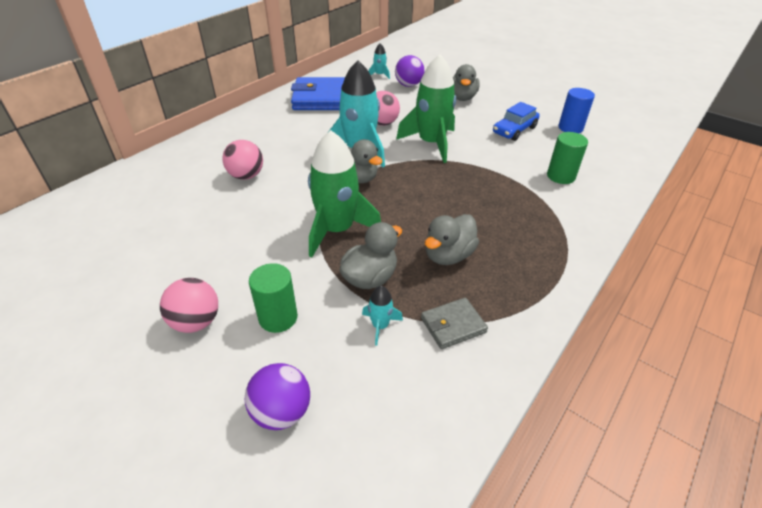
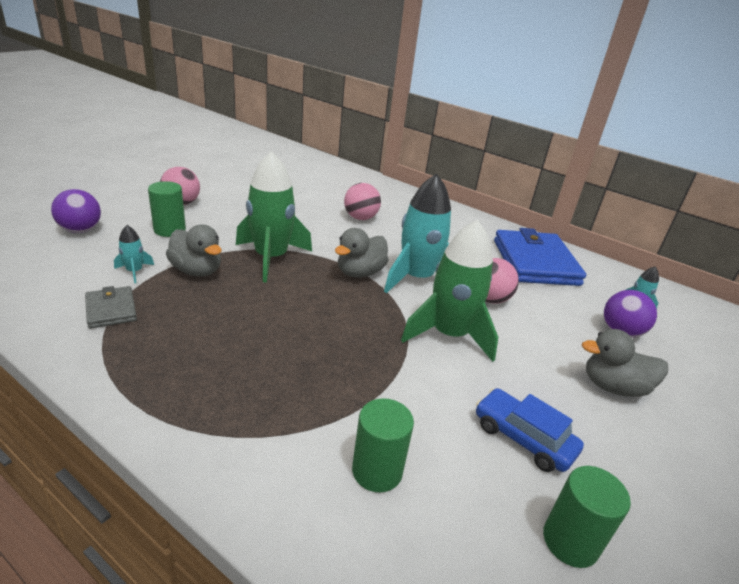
camera: 85 degrees right, 10 degrees down
grey duck [425,214,479,265] -> none
blue cylinder [558,88,595,133] -> green cylinder [543,466,631,568]

